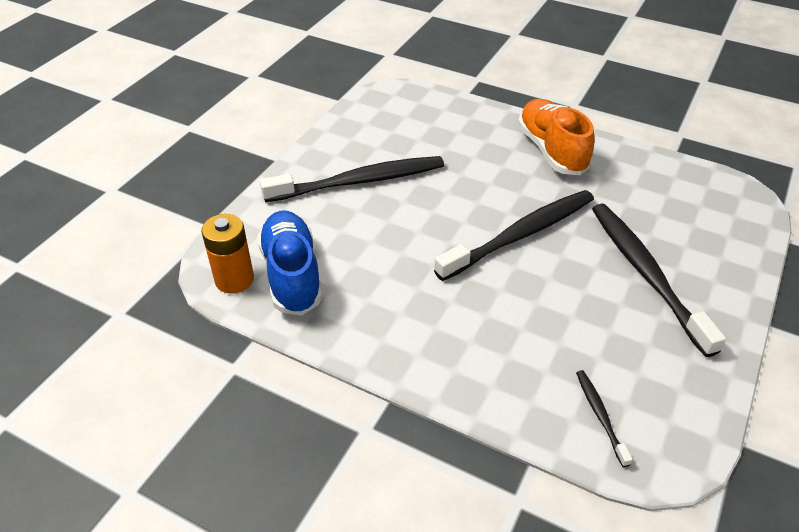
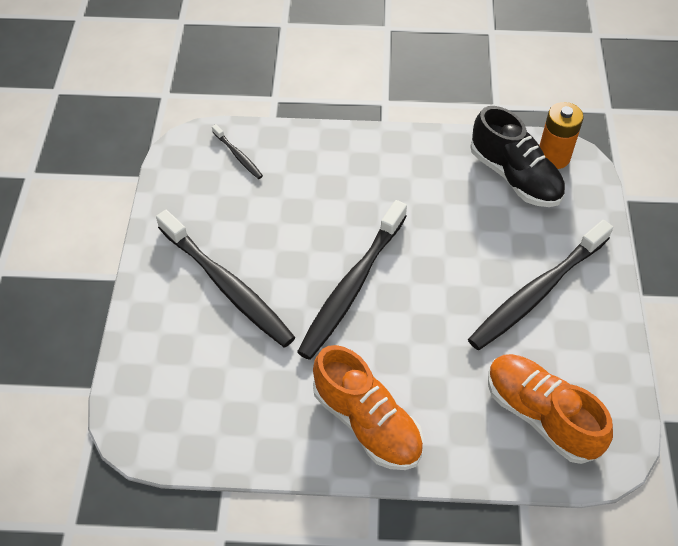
camera: 155 degrees right, 10 degrees up
blue shoe [257,211,323,316] -> black shoe [470,106,565,207]
none -> orange shoe [488,354,613,464]

